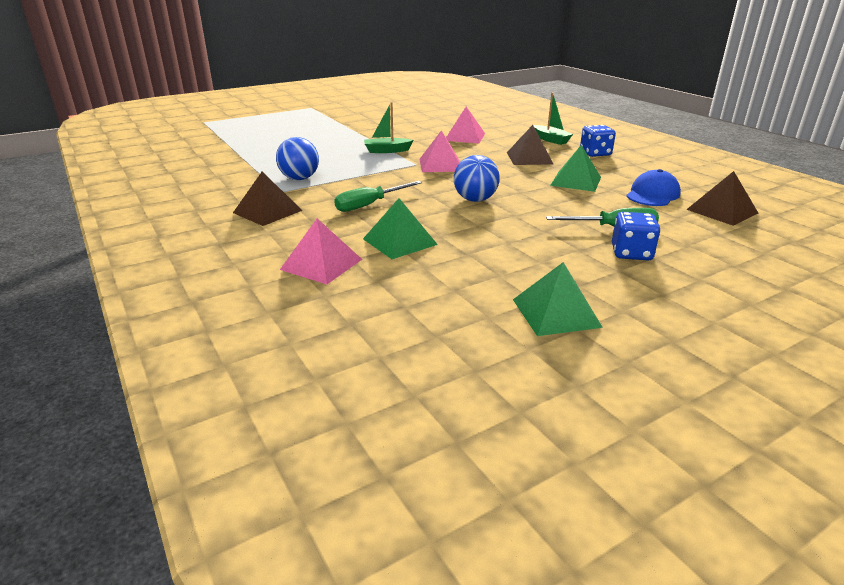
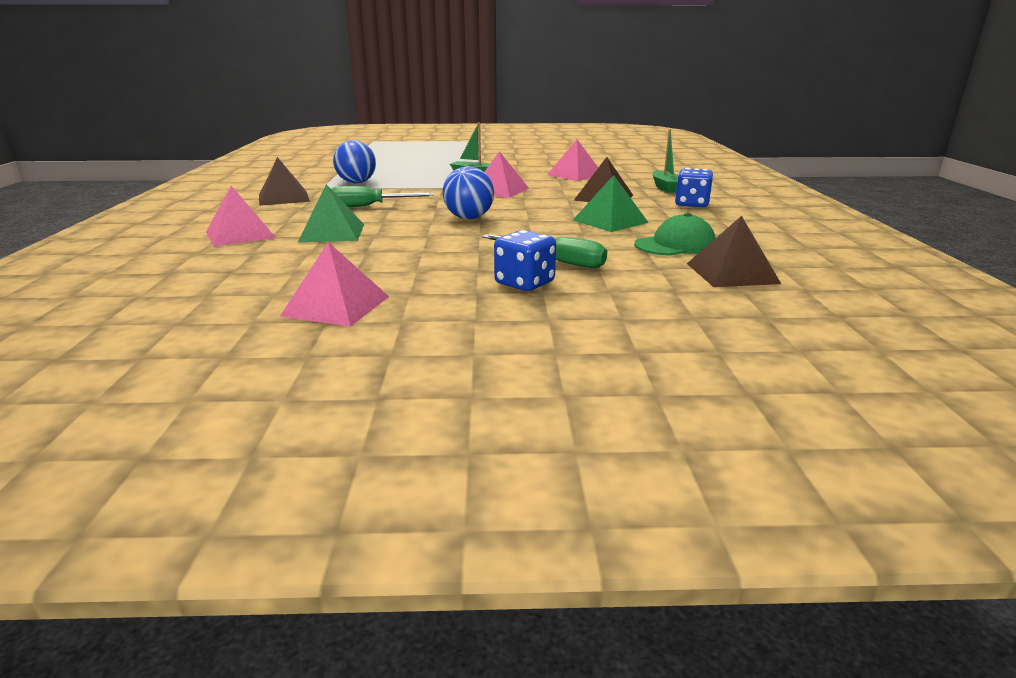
camera: 30 degrees right, 5 degrees down
green pyramid [513,262,603,336] -> pink pyramid [280,242,389,327]
blue cap [626,169,681,206] -> green cap [634,213,716,256]

